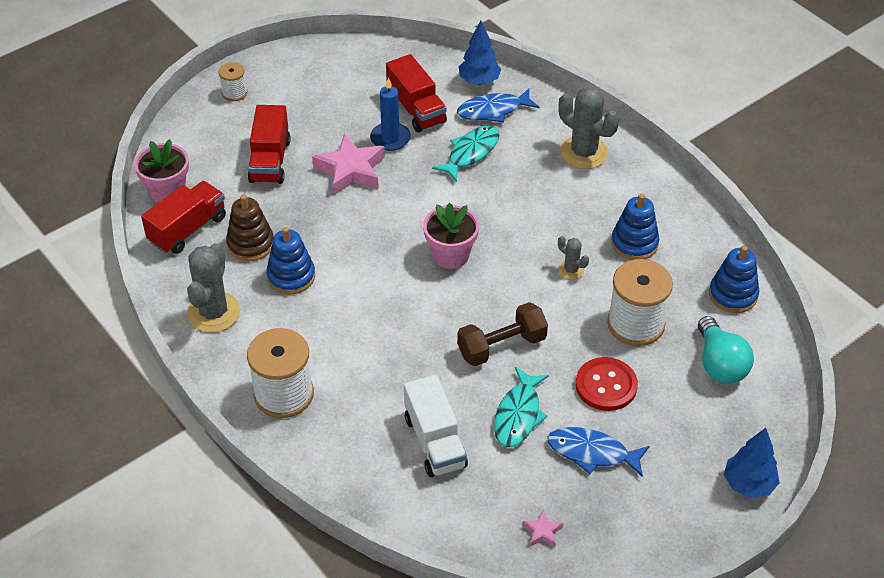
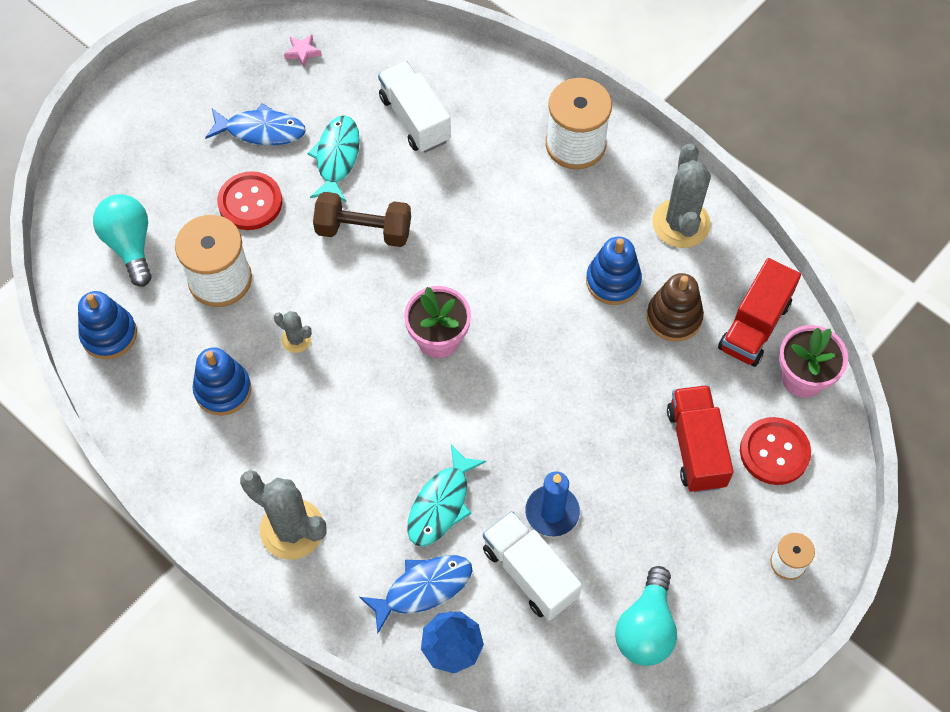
camera: 170 degrees right, 15 degrees up
pink star [312,134,385,195] -> none
red truck [386,54,447,132] -> white truck [483,511,582,621]
brown dumbbell [457,302,548,366] -> brown dumbbell turned 45 degrees clockwise [313,192,411,247]
blue tree [724,428,780,498] -> none
none -> turquoise light bulb [615,566,677,666]
none -> red button [740,417,811,485]

